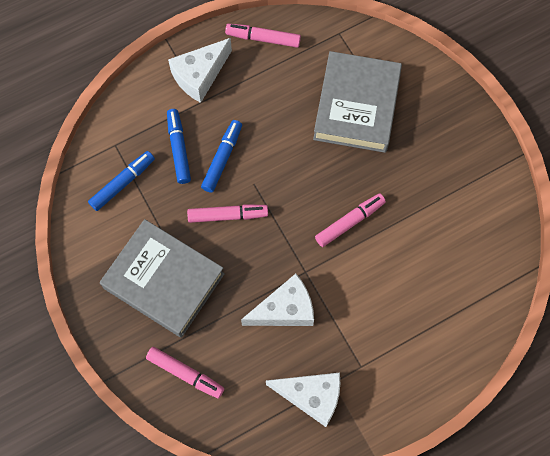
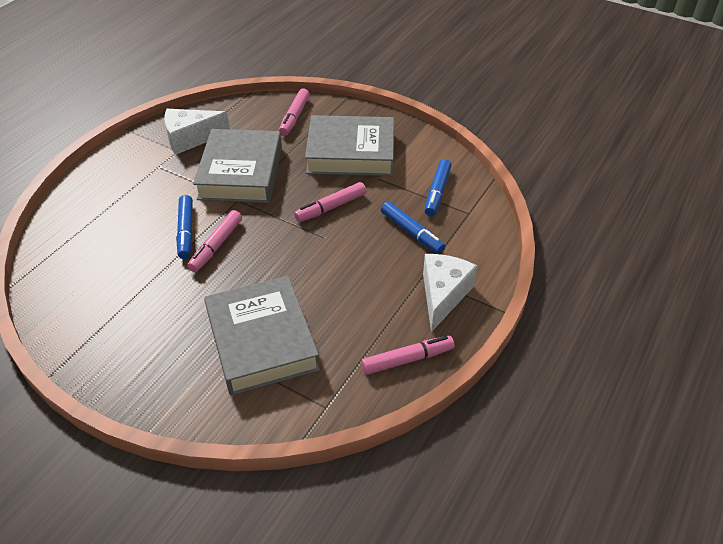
camera: 150 degrees right, 25 degrees down
pink marker [146,347,224,399] -> pink marker turned 75 degrees counterclockwise [279,89,310,136]
blue marker [201,120,242,193] -> blue marker moved to [176,195,193,259]
white cheese [241,274,314,326] -> grey book [193,129,282,203]

